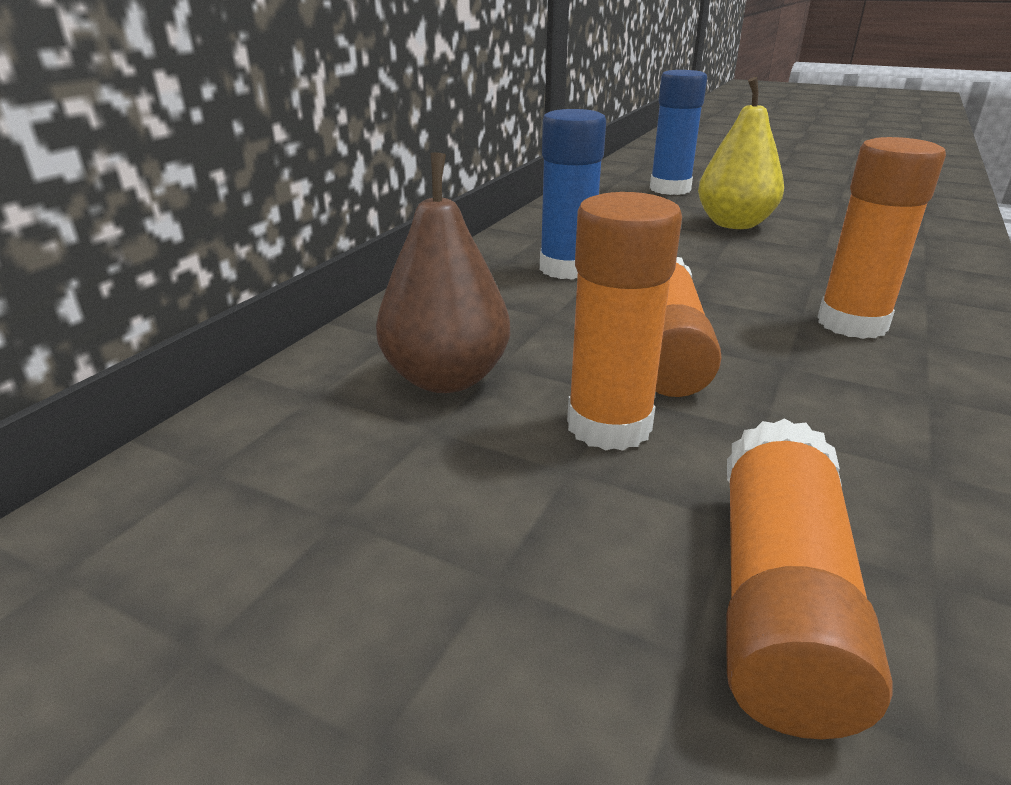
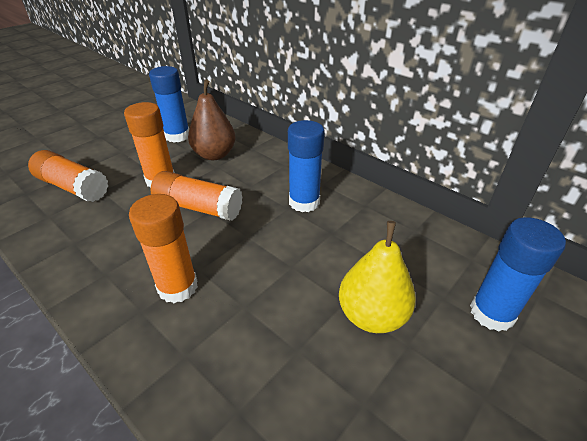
camera: 105 degrees right, 10 degrees up
none -> blue glue stick [149,66,189,142]

